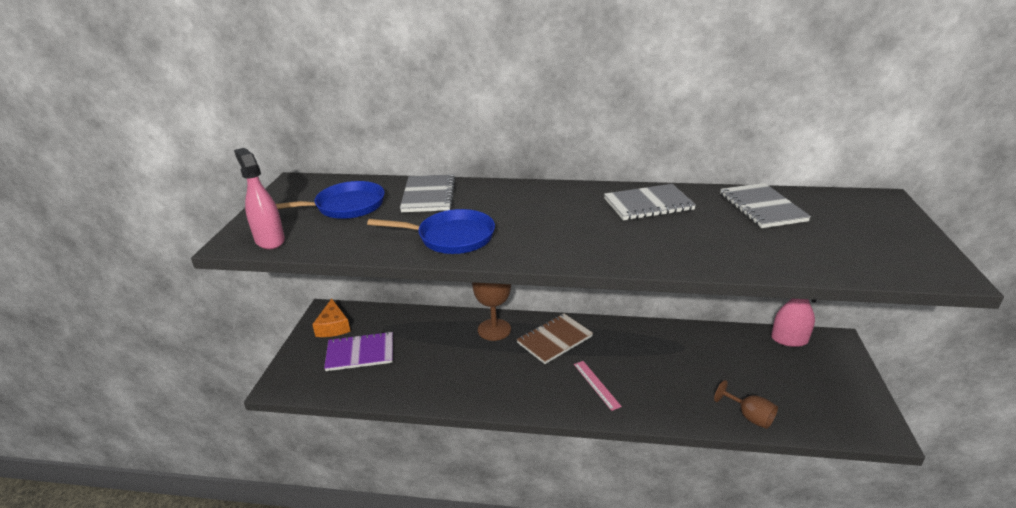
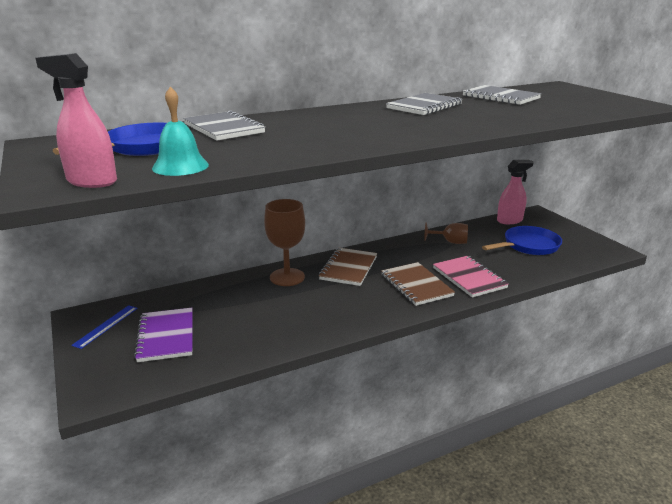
camera: 35 degrees left, 5 degrees down
orange cheese [312,299,351,337] -> blue ruler [71,305,138,349]
purple notebook [324,331,393,371] -> purple notebook turned 60 degrees counterclockwise [134,308,193,362]
blue pan [367,209,495,254] -> blue pan moved to [482,226,562,255]
pink ruler [574,361,622,411] -> brown notebook [381,262,455,306]
brown goblet [714,380,778,429] -> brown goblet moved to [424,222,468,244]
none -> turquoise bell [152,87,209,176]
none -> pink notebook [433,256,509,297]

